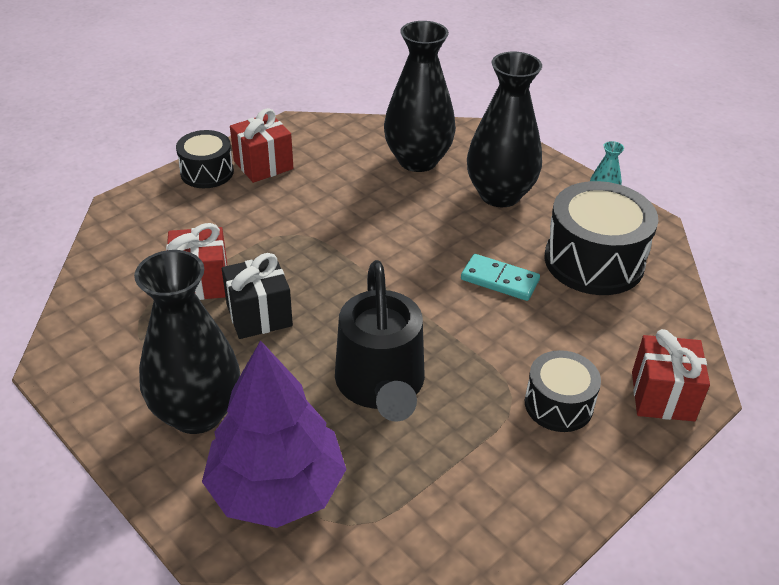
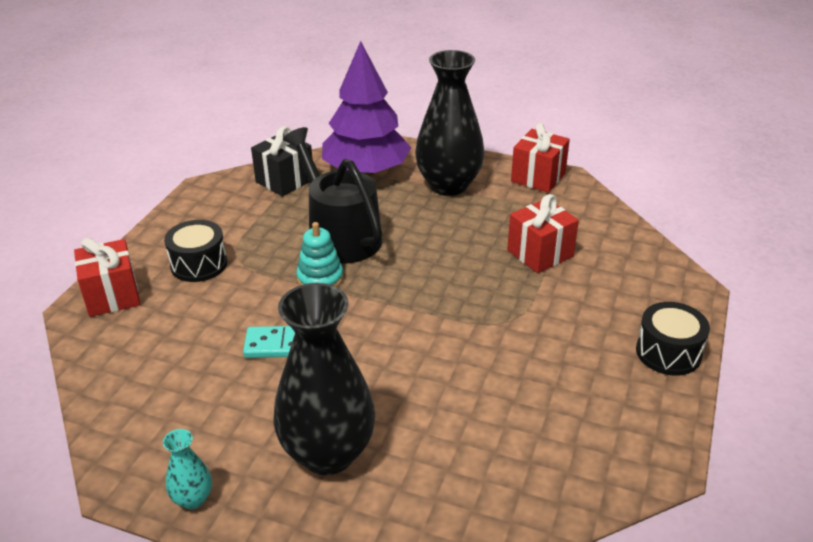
camera: 155 degrees right, 5 degrees down
black gift [222,253,293,339] -> black gift moved to [251,126,313,197]
red gift [230,108,293,183] -> red gift moved to [511,123,570,193]
black vase [384,21,456,172] -> none
black drum [544,181,659,295] -> none
none -> turquoise stacking toy [296,222,344,287]

